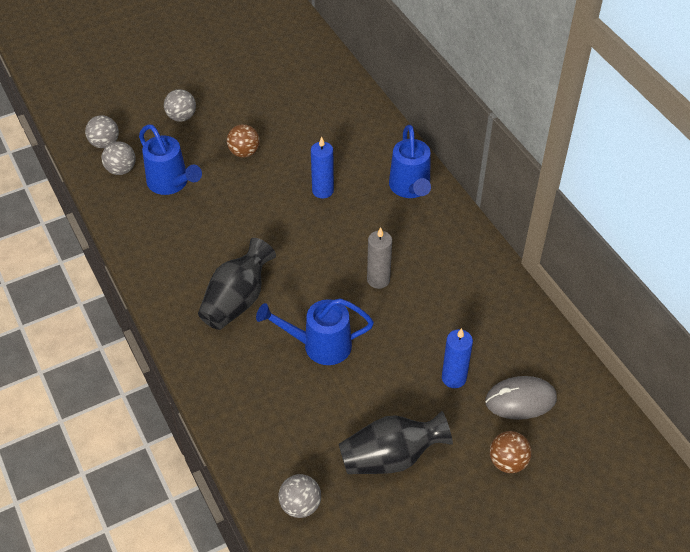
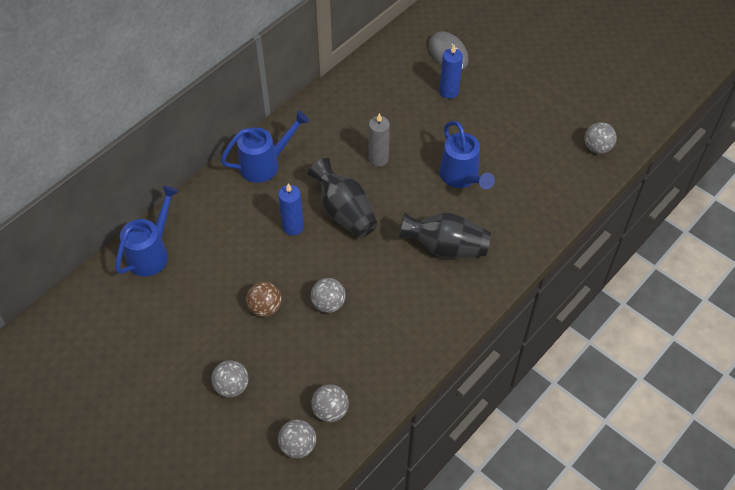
camera: 110 degrees left, 5 degrees up
blue watering can [139,124,202,195] -> blue watering can moved to [115,185,179,277]
black vase [339,411,453,474] -> black vase moved to [308,158,378,238]
brown ball [490,431,532,473] -> none
none -> grey ball [311,278,346,313]

